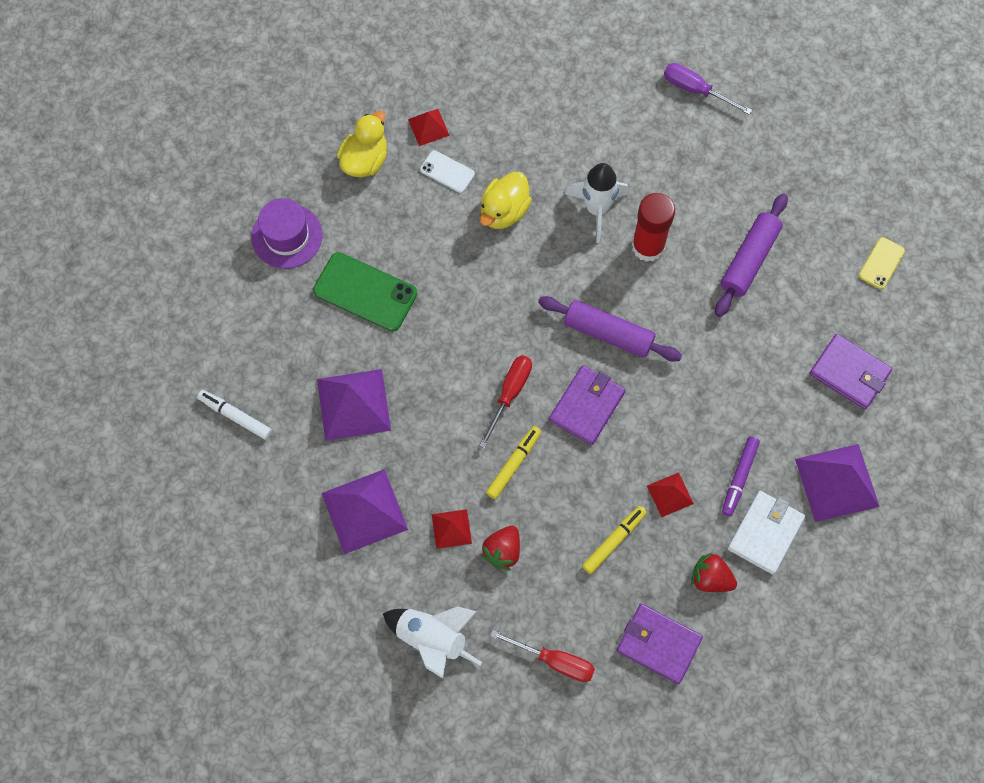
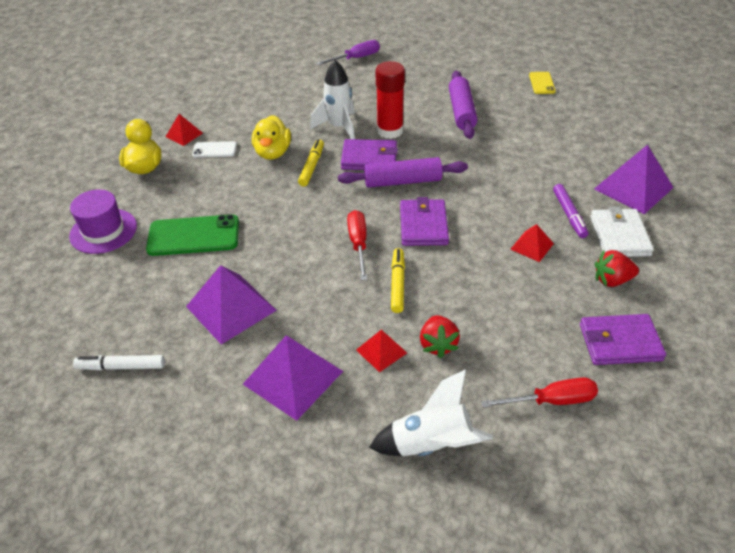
camera: 30 degrees left, 25 degrees down
yellow marker [582,506,647,574] -> yellow marker moved to [298,139,324,187]
purple screwdriver [664,63,752,115] -> purple screwdriver turned 150 degrees clockwise [316,40,380,65]
purple wallet [809,334,892,409] -> purple wallet moved to [341,139,398,170]

